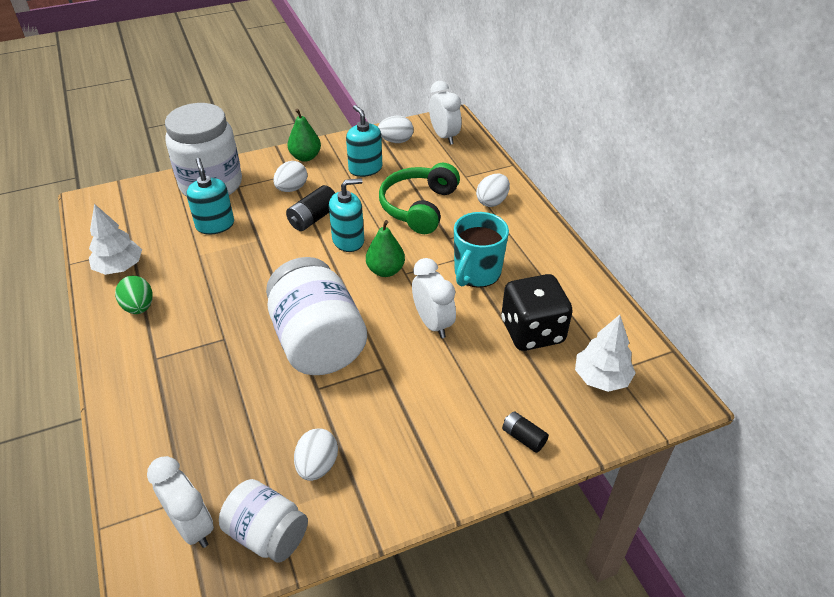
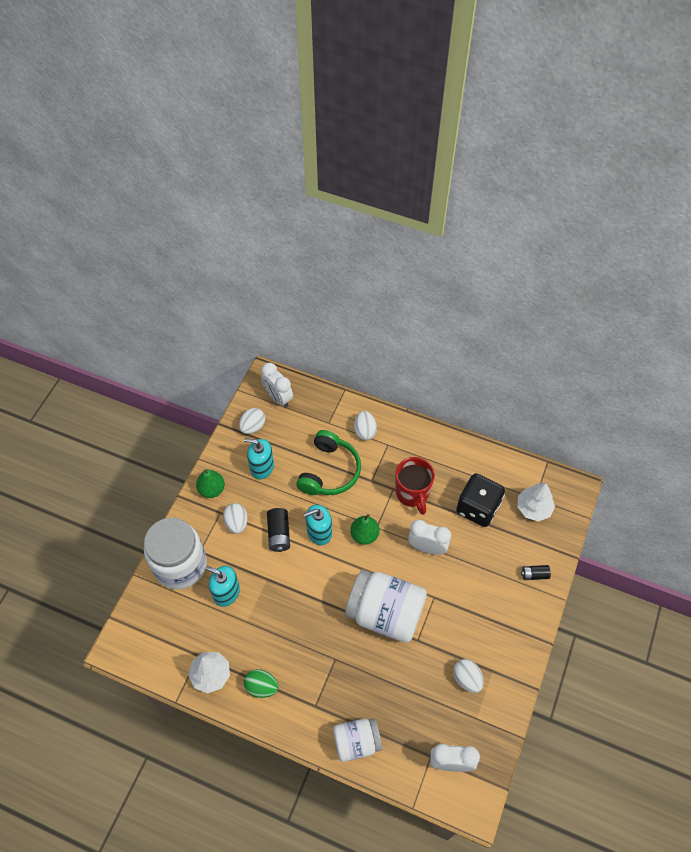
camera: 45 degrees left, 15 degrees up
white jar [219,479,308,562] -> white jar moved to [333,719,382,762]
turquoise soap dispenser [329,178,364,252] -> turquoise soap dispenser turned 135 degrees counterclockwise [304,505,332,545]
green headphones [379,163,460,234] -> green headphones turned 135 degrees counterclockwise [296,430,361,495]
white clock [429,81,461,145] -> white clock turned 150 degrees counterclockwise [261,363,293,407]
turquoise mug [454,212,509,288] -> red mug [395,457,435,515]

